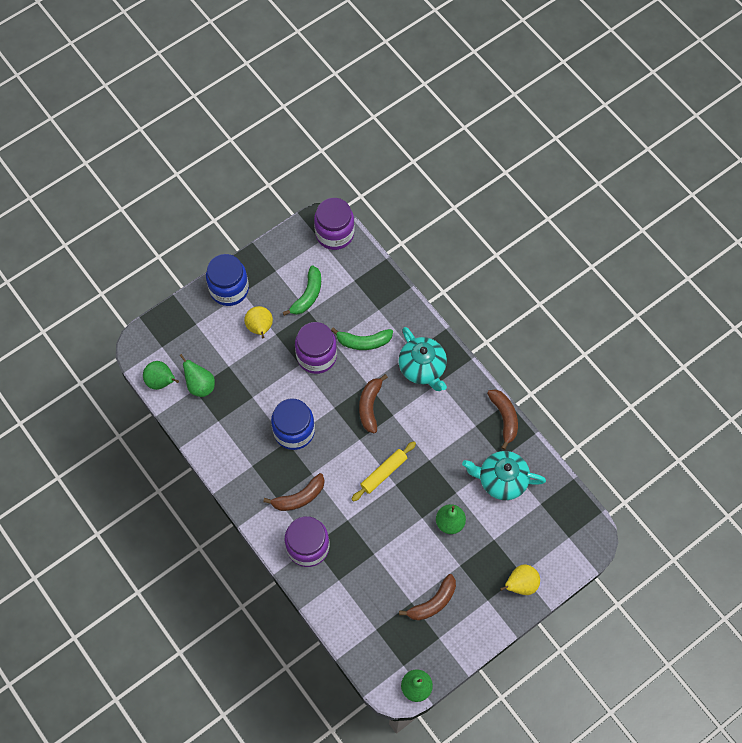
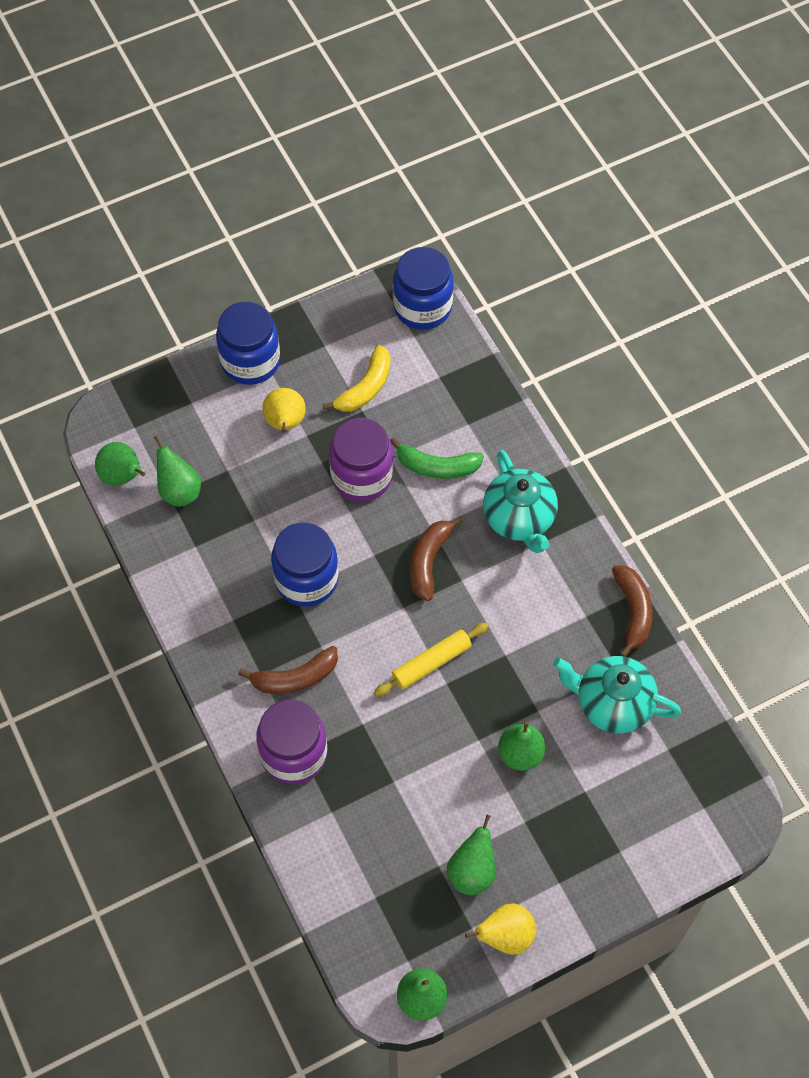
camera: 10 degrees right, 5 degrees down
green banana [283,266,321,316] -> yellow banana [323,345,390,412]
purple jar [314,198,354,250] -> blue jar [393,247,454,330]
brown banana [399,574,456,621] -> green pear [447,814,496,895]
yellow pear [500,564,540,595] -> yellow pear moved to [465,903,536,955]

